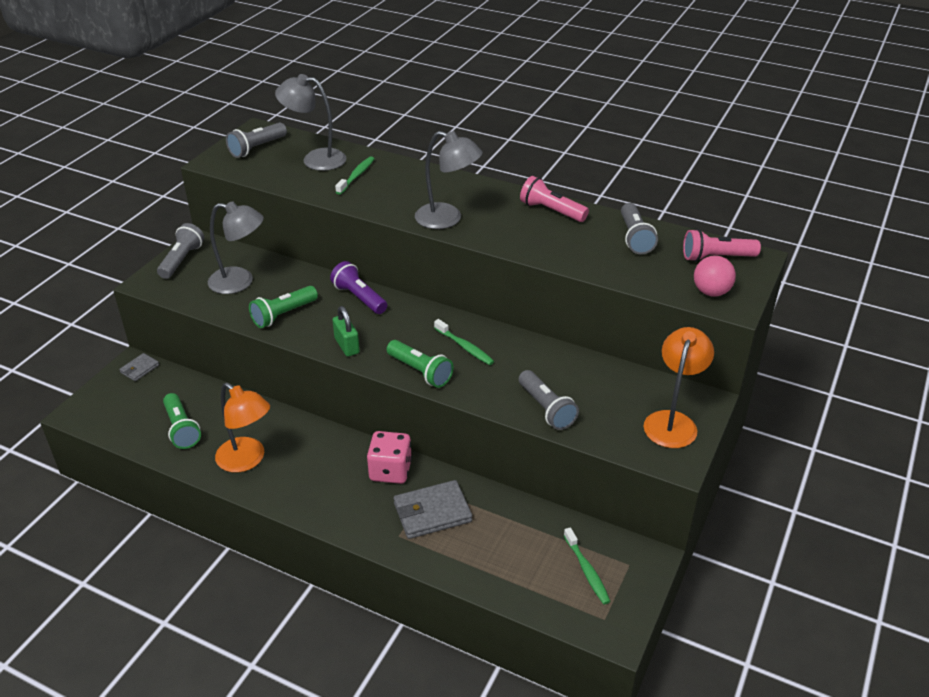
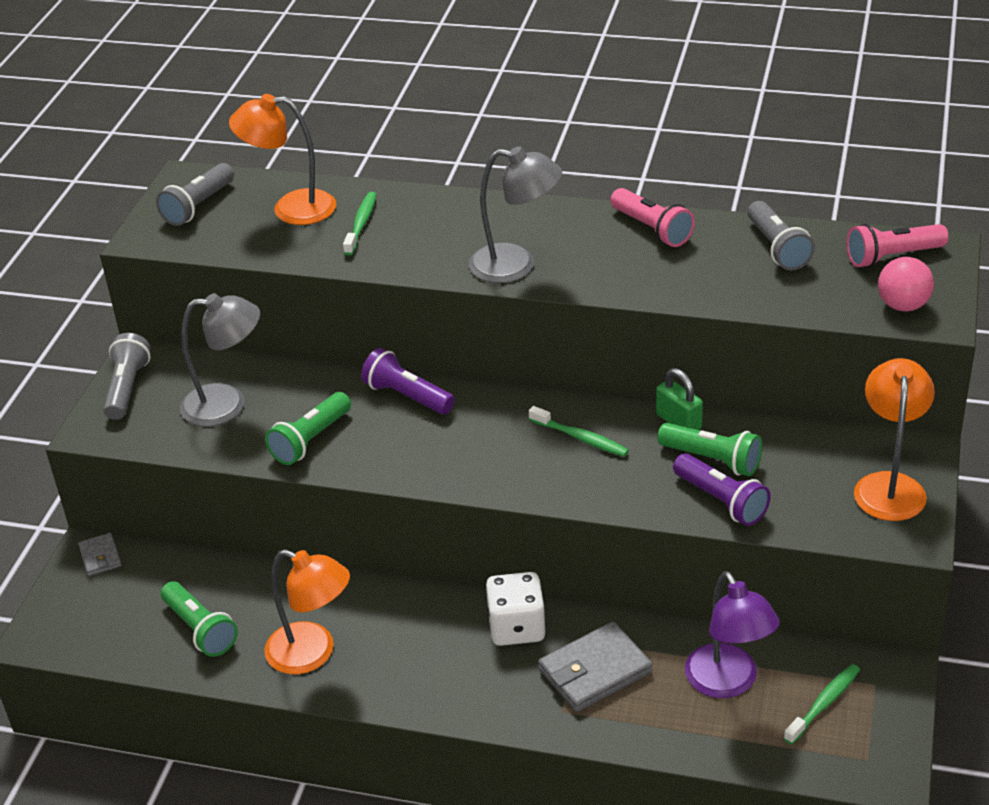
camera: 10 degrees left, 0 degrees up
grey wallet [119,353,159,381] -> grey wallet turned 45 degrees counterclockwise [78,533,122,576]
grey lamp [275,74,346,171] -> orange lamp [229,94,336,225]
green padlock [333,306,360,357] -> green padlock moved to [656,368,703,430]
pink dice [367,431,412,484] -> white dice [486,572,546,646]
green flashlight [387,340,454,388] -> green flashlight moved to [657,423,762,476]
grey flashlight [519,370,579,430] -> purple flashlight [673,453,771,526]
pink flashlight [520,176,589,222] -> pink flashlight turned 150 degrees counterclockwise [610,188,695,247]
green toothbrush [564,527,611,604] -> green toothbrush turned 105 degrees counterclockwise [784,664,860,745]
none -> purple lamp [685,571,780,698]

